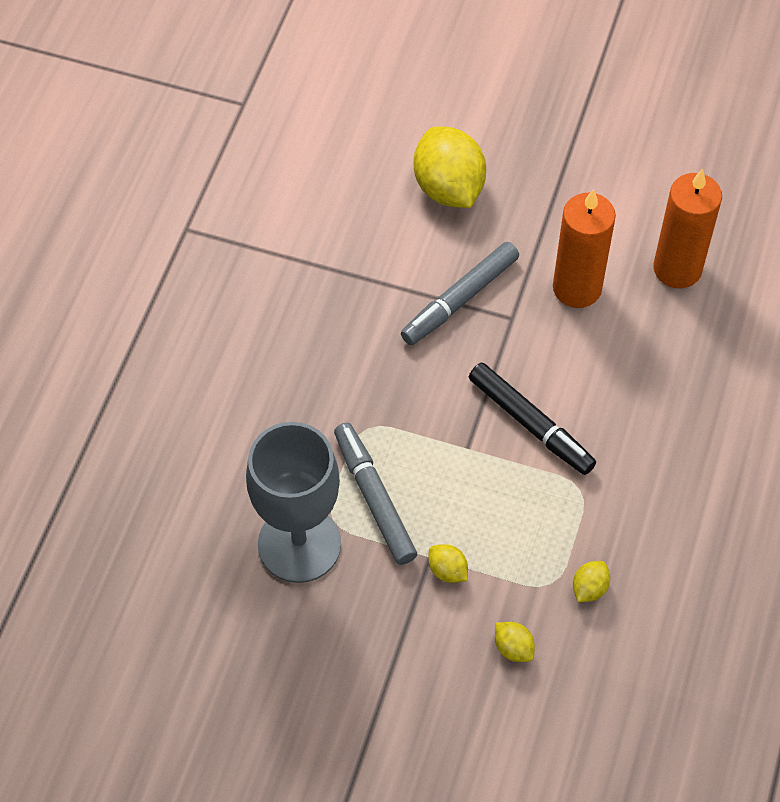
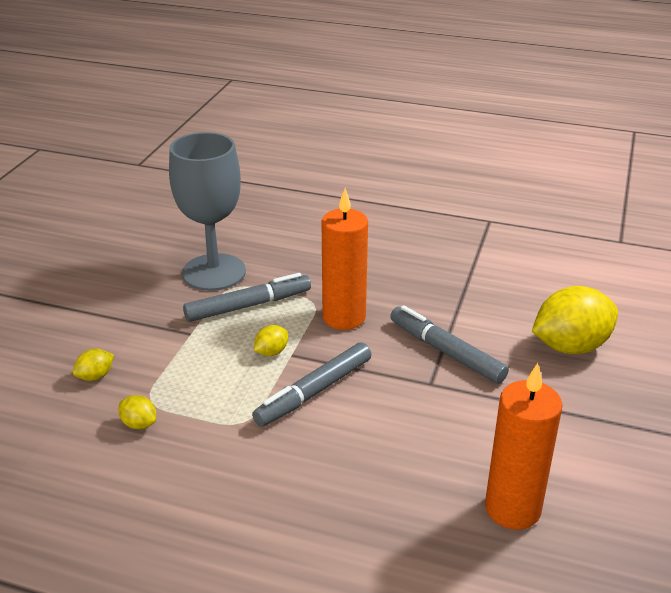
camera: 90 degrees right, 25 degrees down
yellow lemon [429,544,468,583] -> yellow lemon moved to [254,325,288,356]
black marker [469,362,596,475] -> grey marker [252,342,371,427]
orange candle [553,189,616,308] -> orange candle moved to [322,189,368,330]

